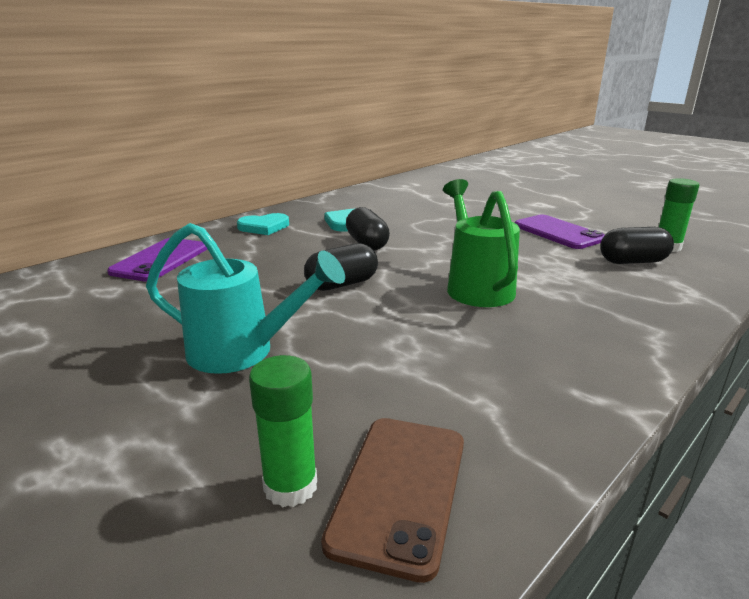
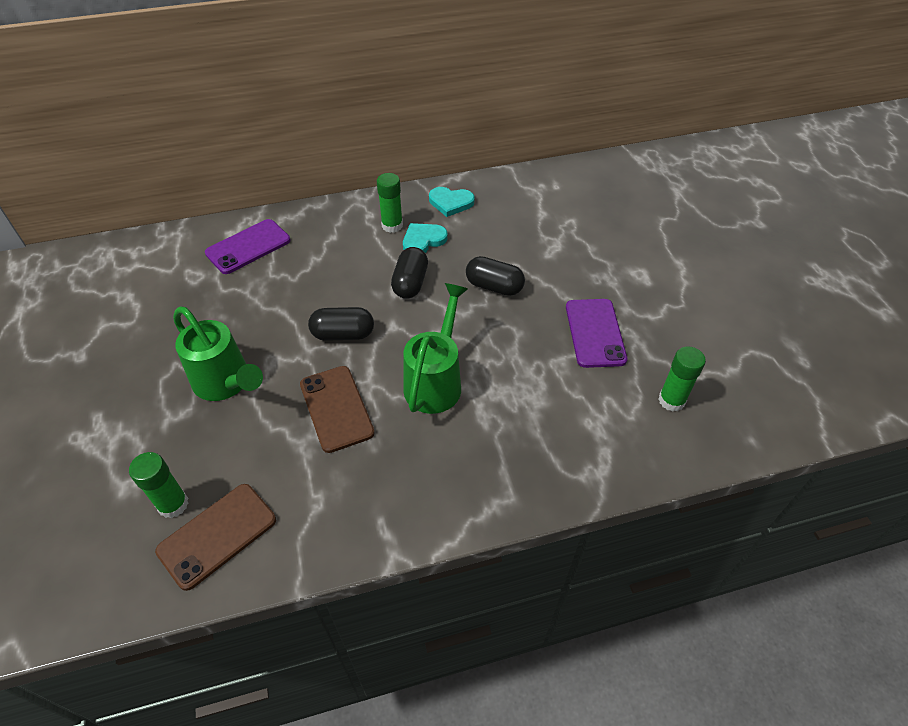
camera: 30 degrees right, 25 degrees up
turquoise watering can [146,223,345,374] -> green watering can [173,306,263,401]
turquoise heart [237,213,289,235] -> turquoise heart moved to [429,187,474,217]
black capsule [600,227,674,264] -> black capsule moved to [466,256,525,296]
none -> brown phone [300,366,375,453]
none -> green glue stick [377,173,403,233]

